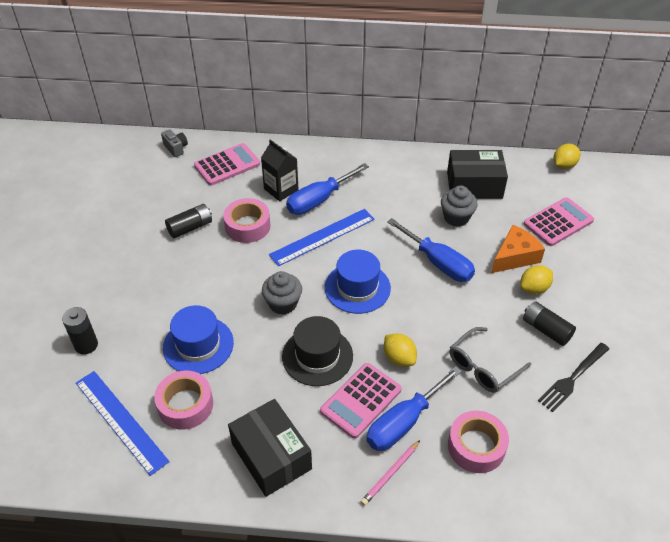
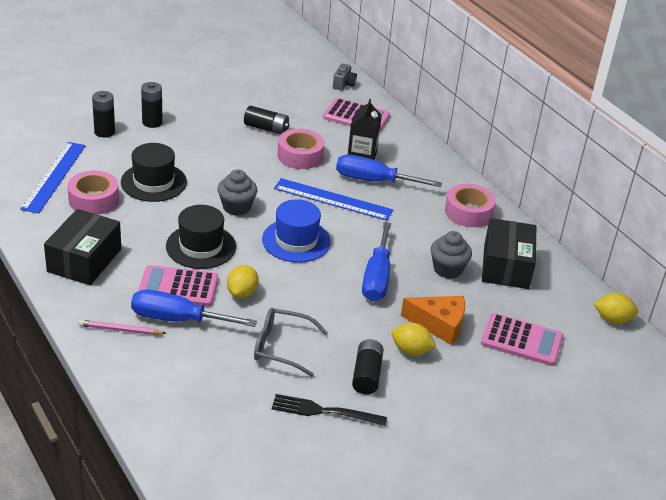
camera: 50 degrees right, 10 degrees down
blue hat [163,305,234,374] -> black hat [121,143,187,202]
black box [447,150,508,199] -> black box turned 45 degrees clockwise [482,218,536,289]
pink tape [448,411,509,473] -> pink tape moved to [445,184,496,227]
none -> black battery [141,82,163,128]

